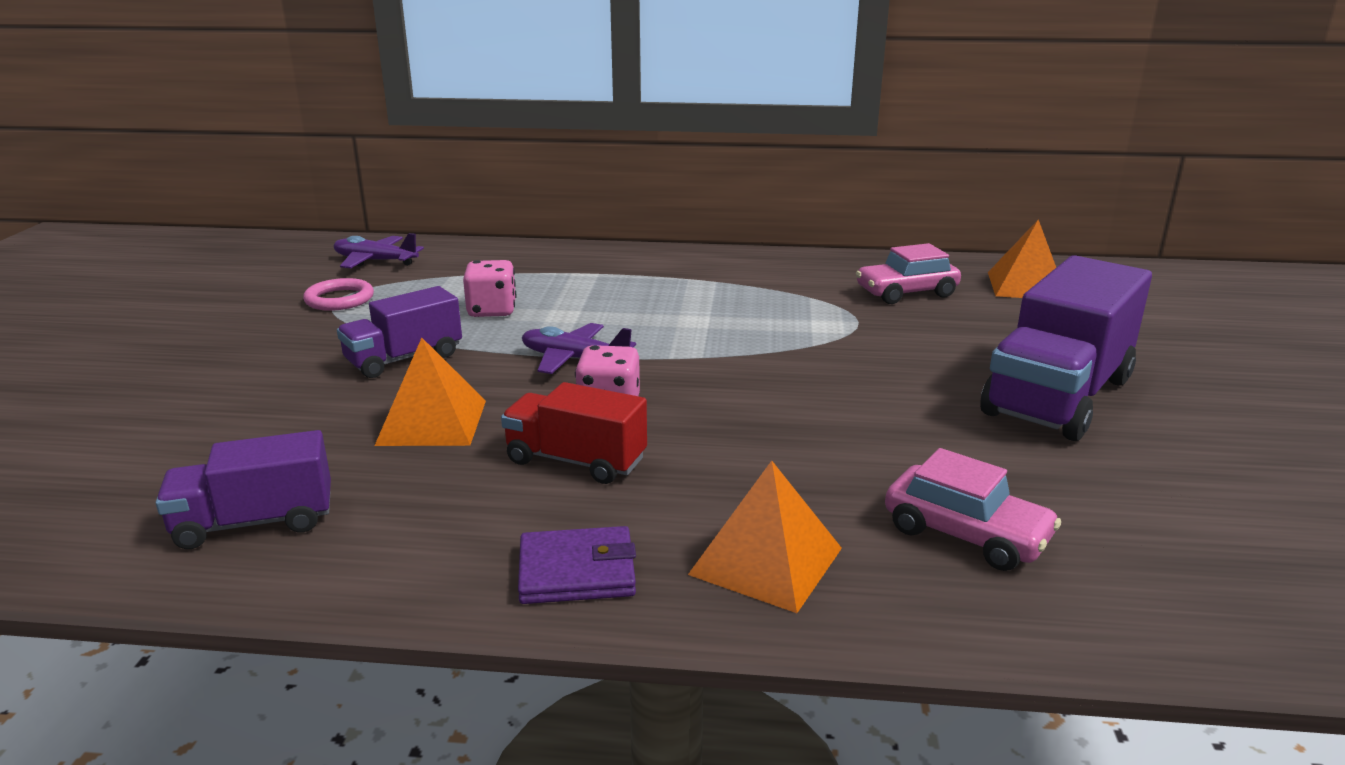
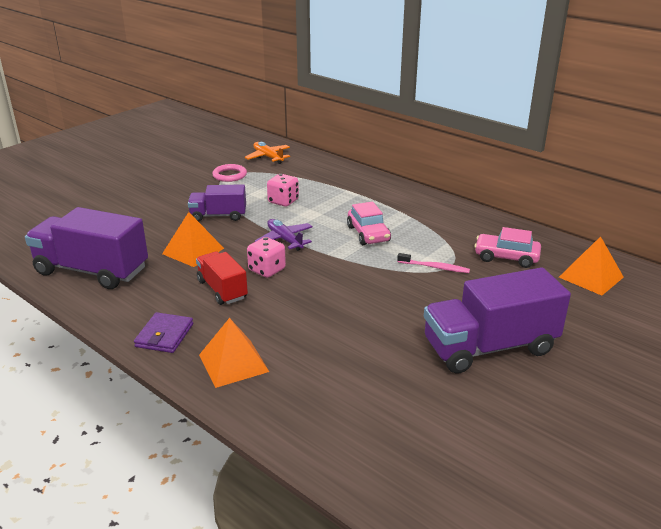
camera: 35 degrees right, 5 degrees up
purple truck [156,430,331,549] -> purple truck [25,207,148,289], size x1.75
purple plane [334,233,424,268] -> orange plane [245,142,290,164]
purple wallet [518,526,636,604] -> purple wallet turned 75 degrees clockwise [134,312,193,353]
pink car [885,448,1061,571] -> pink car moved to [347,202,391,245]
none -> pink toothbrush [397,253,470,273]

